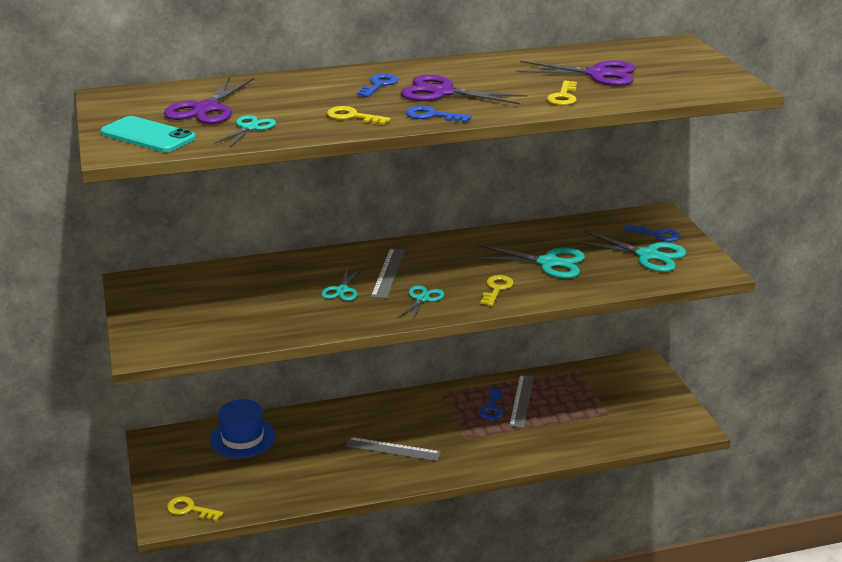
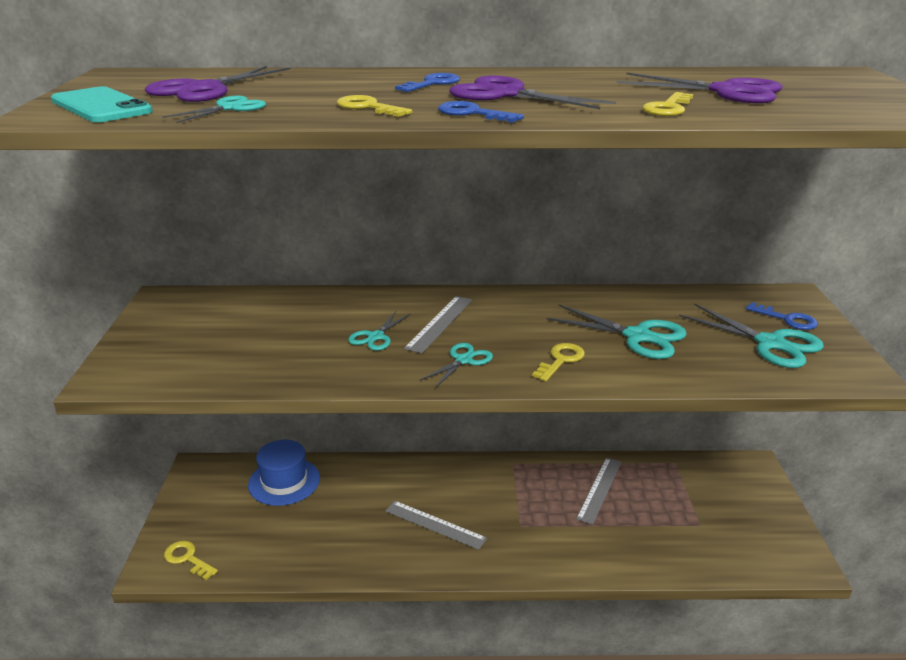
camera: 15 degrees right, 0 degrees up
blue key [479,388,503,420] -> none

